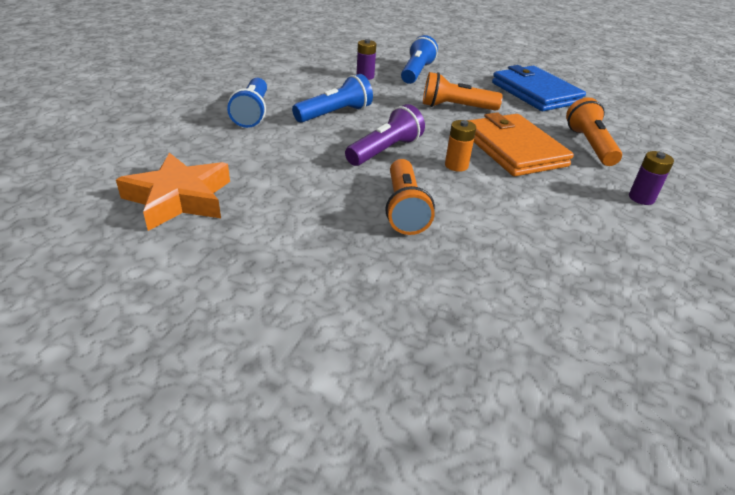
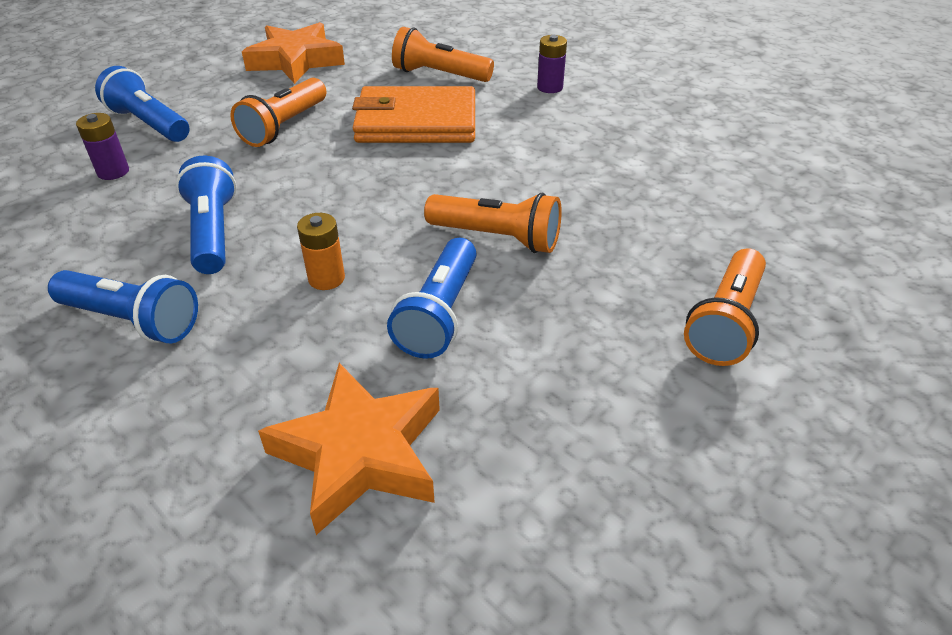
camera: 65 degrees left, 5 degrees up
purple flashlight [345,104,425,166] -> none
orange battery [445,120,476,172] -> orange battery moved to [297,213,345,290]
blue wallet [492,65,586,111] -> orange star [242,22,345,84]
none -> blue flashlight [387,238,477,359]
none -> orange flashlight [684,249,766,366]

